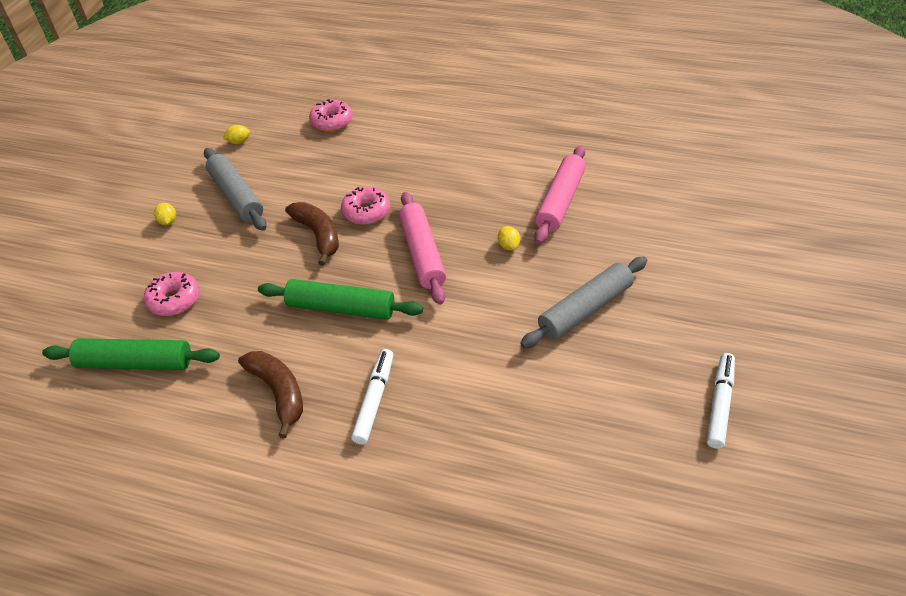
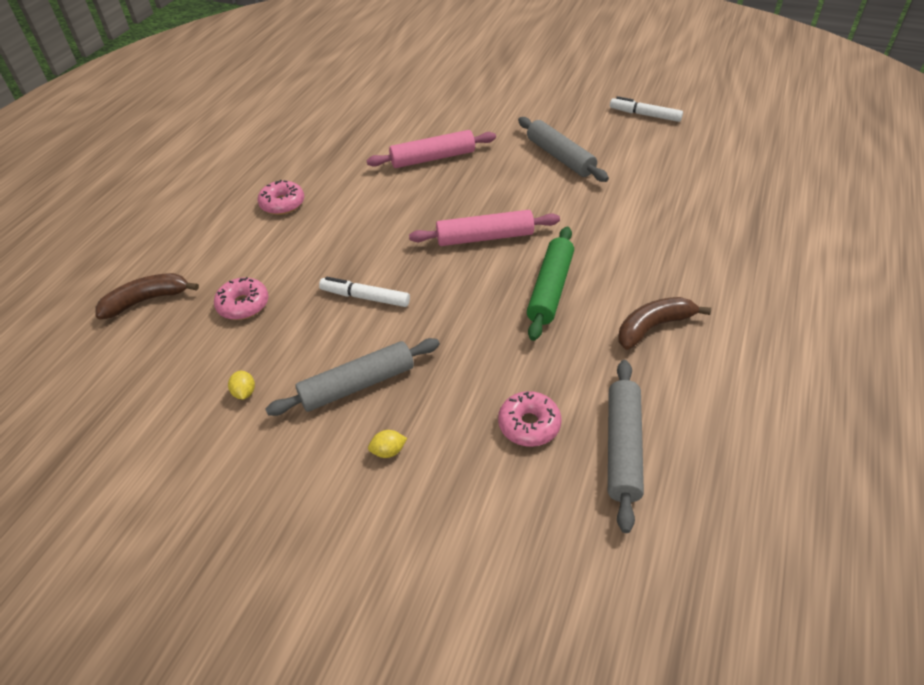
camera: 85 degrees left, 0 degrees up
green rolling pin [42,338,220,370] -> grey rolling pin [608,360,644,533]
brown banana [285,202,339,266] -> brown banana moved to [95,273,199,319]
pink donut [341,187,390,225] -> pink donut moved to [258,180,304,215]
white marker [351,349,393,444] -> white marker moved to [319,277,410,307]
yellow lemon [498,226,520,250] -> none
pink rolling pin [534,145,586,244] -> pink rolling pin turned 45 degrees counterclockwise [367,130,496,168]

